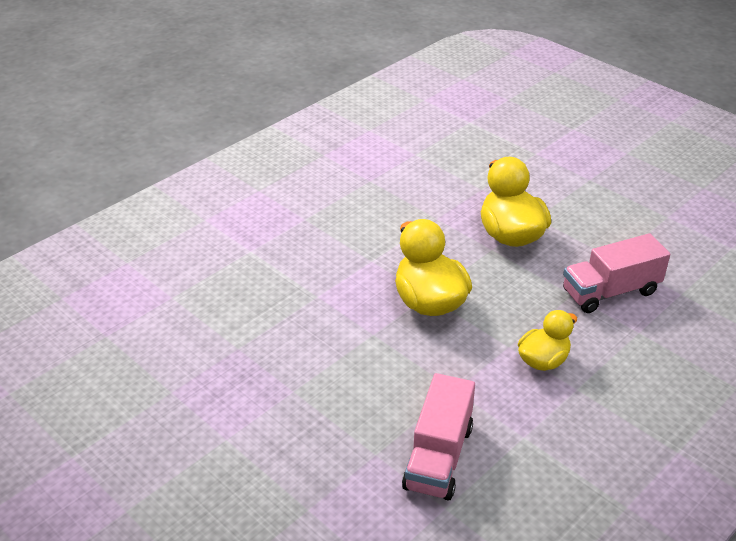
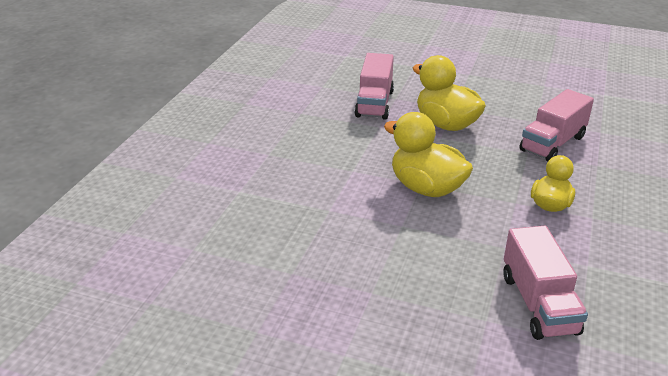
camera: 25 degrees left, 5 degrees down
none -> pink truck [355,53,394,120]

